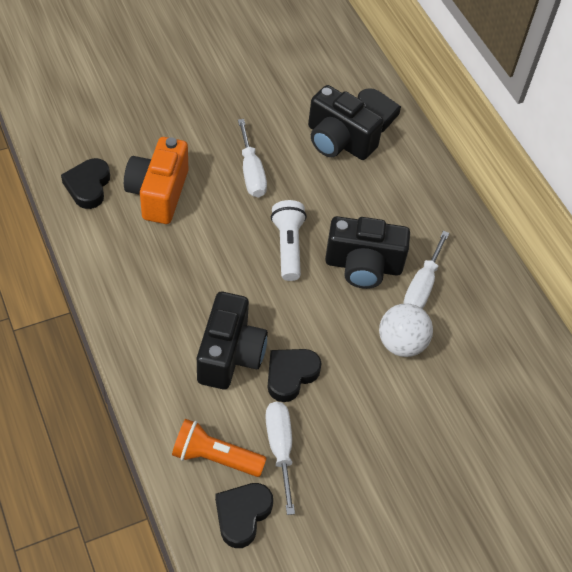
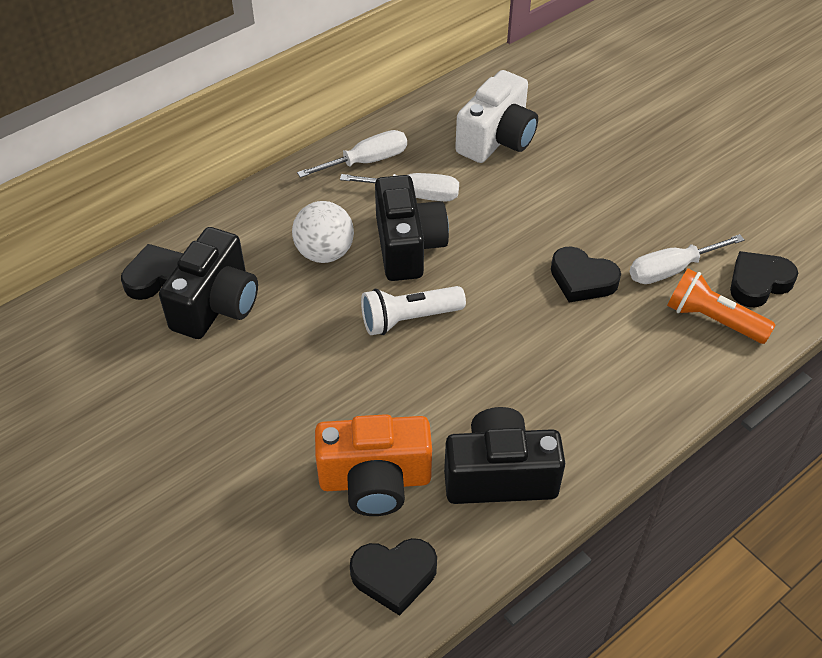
camera: 100 degrees left, 5 degrees down
orange flashlight [172,419,267,477] -> orange flashlight turned 120 degrees clockwise [667,268,776,344]
black camera [197,292,268,389] -> black camera moved to [444,407,565,504]
black heart [215,483,273,548] -> black heart turned 135 degrees clockwise [730,251,798,307]
white screwdriver [238,119,267,198] -> white screwdriver moved to [297,130,407,178]
white ball [379,303,433,357] -> white ball moved to [292,201,354,263]
none -> white camera [455,70,538,163]

